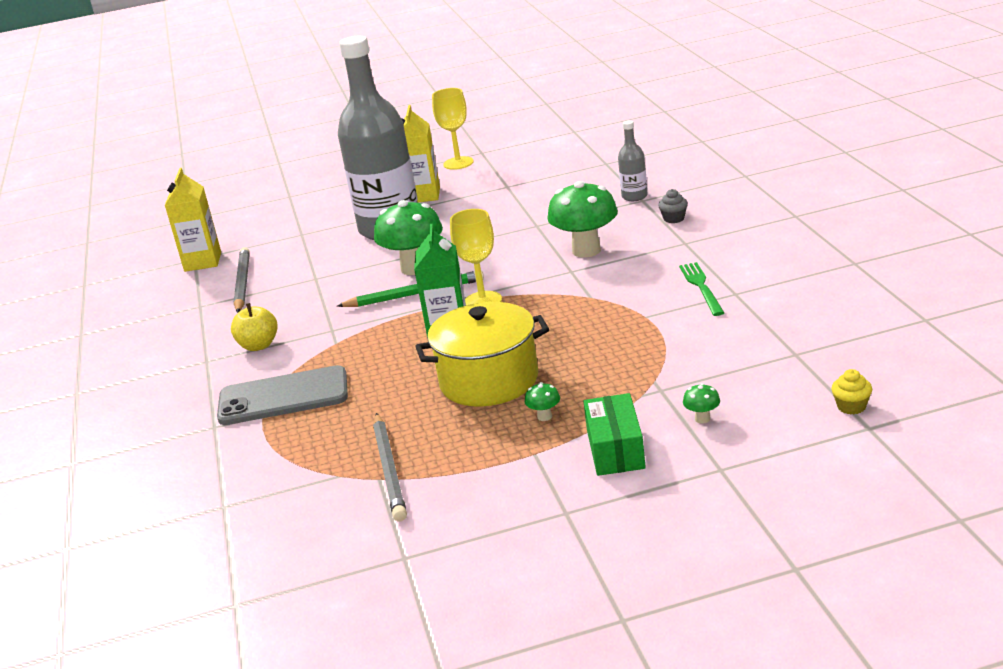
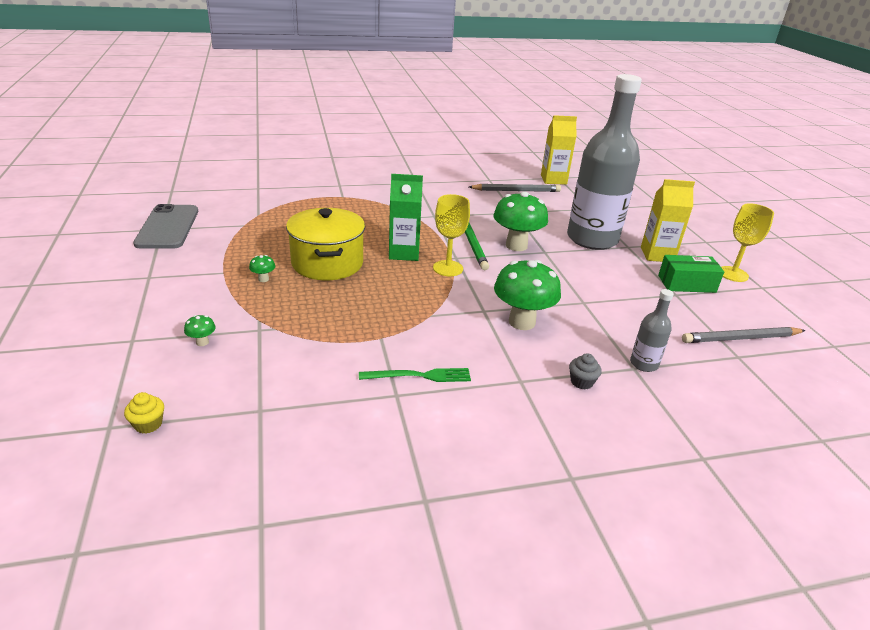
camera: 85 degrees right, 5 degrees up
grey phone [217,365,348,425] -> grey phone moved to [133,204,198,249]
yellow apple [231,303,278,351] -> none
grey pencil [373,413,407,521] -> grey pencil moved to [682,327,806,343]
green box [583,393,646,476] -> green box moved to [658,255,724,293]

